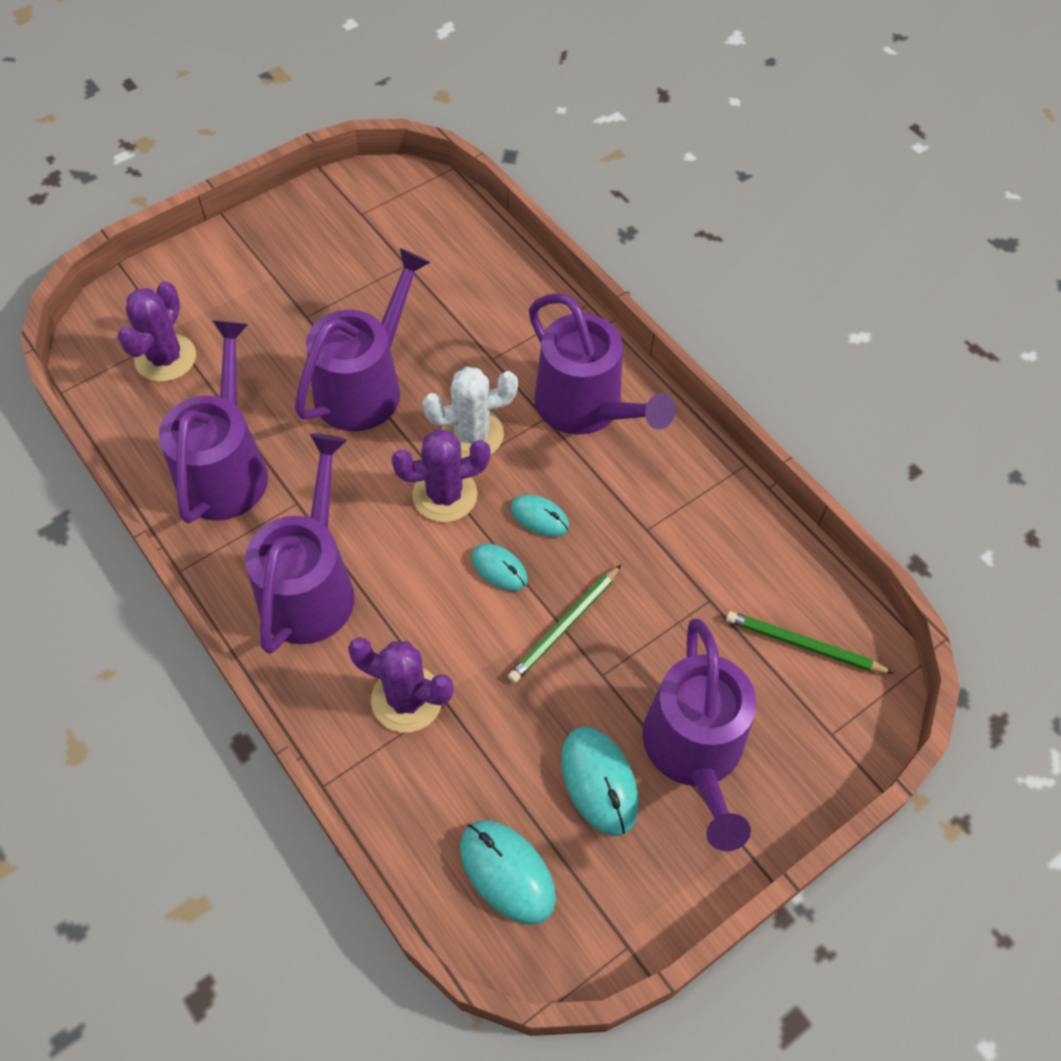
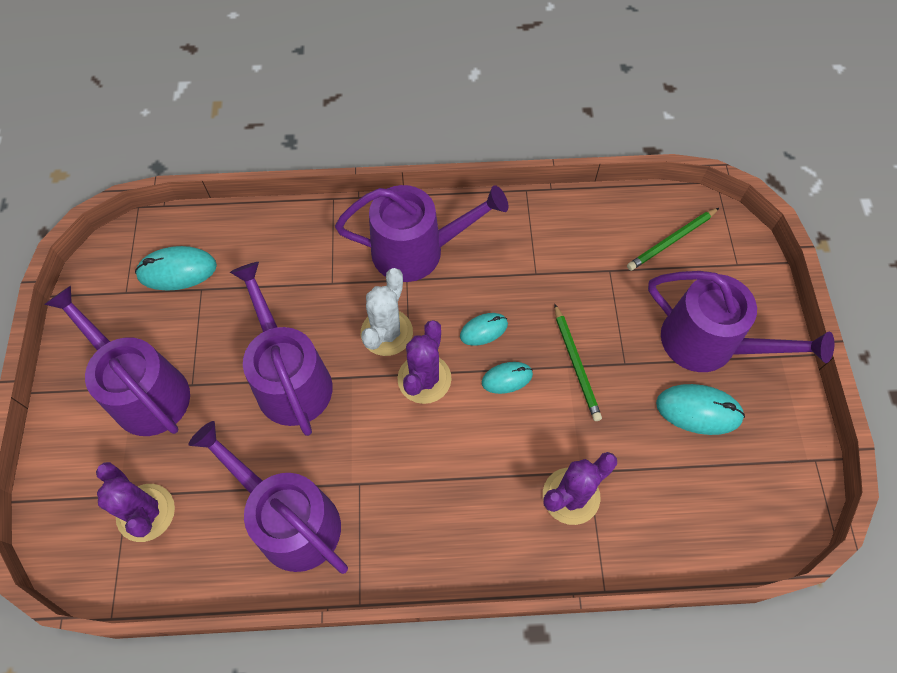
camera: 55 degrees left, 5 degrees up
purple watering can [245,434,355,654] -> purple watering can moved to [44,286,190,436]
turquoise mouse [460,820,556,925] -> turquoise mouse moved to [135,246,217,291]

